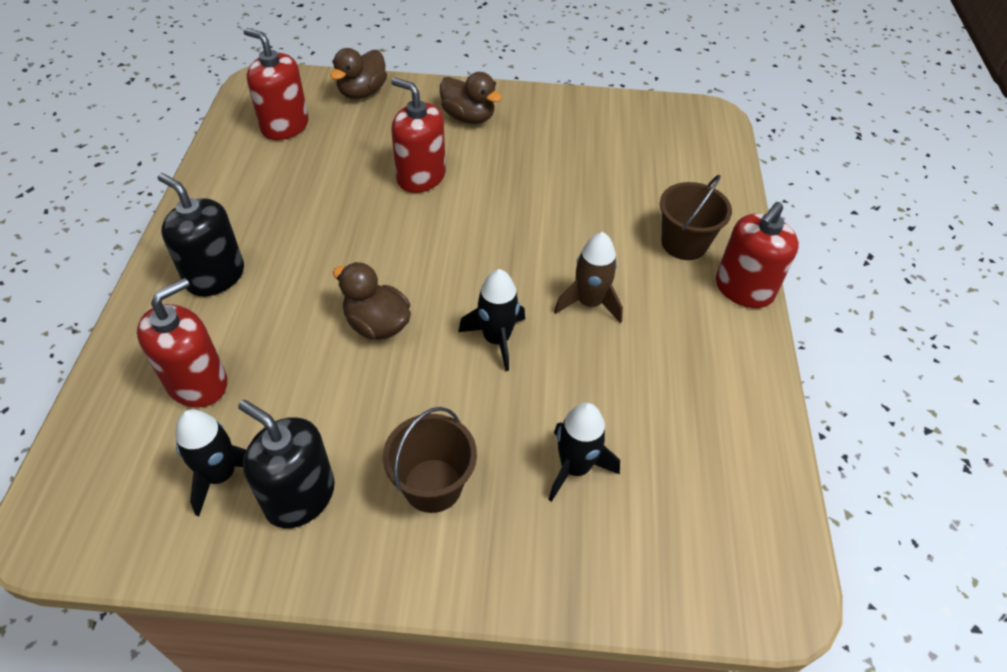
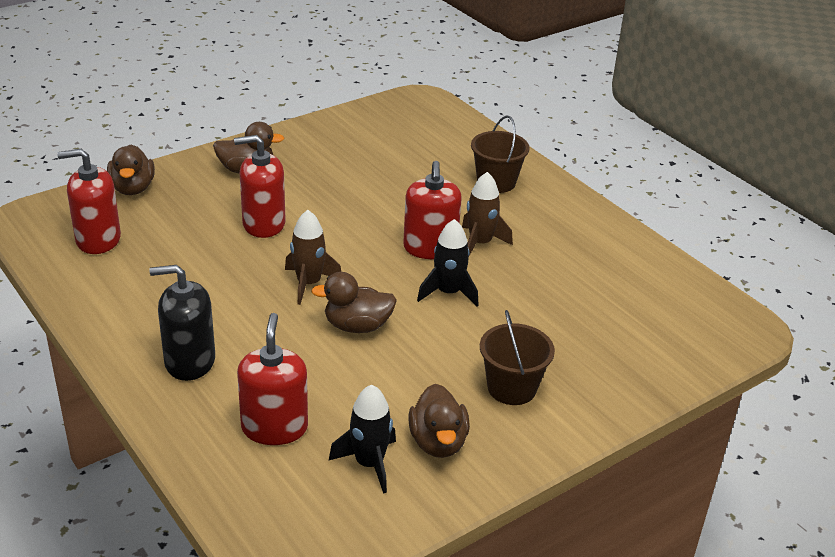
camera: 40 degrees left, 15 degrees down
black soap dispenser [238,400,335,528] -> brown duck [408,384,470,458]
black rocket [548,403,620,502] -> none
red soap dispenser [716,202,799,308] -> red soap dispenser moved to [403,161,462,259]
none -> brown rocket [285,210,341,305]

